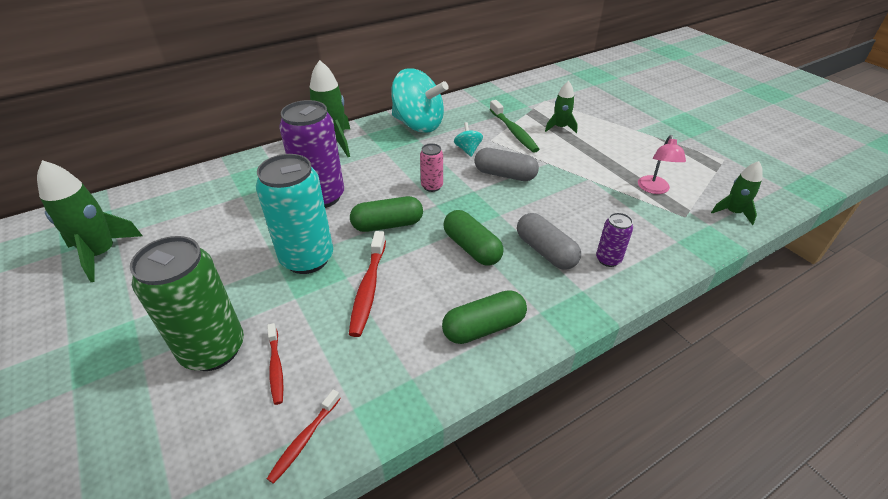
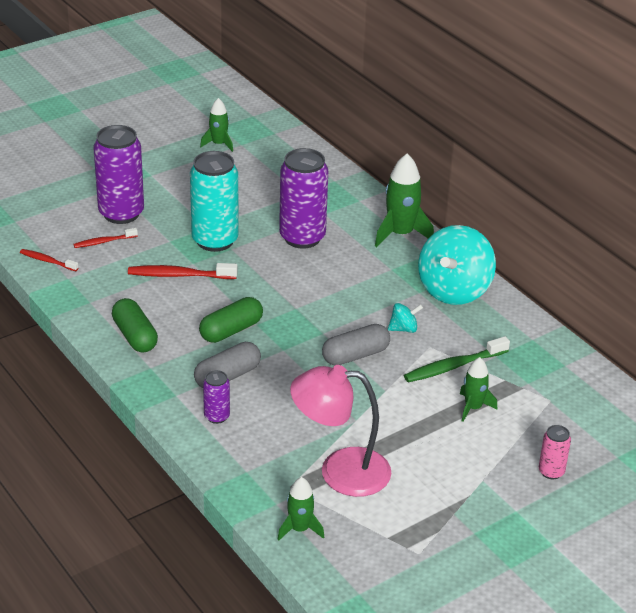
camera: 85 degrees right, 5 degrees down
green rocket [37,160,143,282] -> green rocket [200,98,233,152], size x0.61
green can [130,236,244,371] -> purple can [93,125,144,224]
green capsule [350,196,423,232] -> none
pink can [420,143,443,192] -> pink can moved to [539,425,571,479]
grey capsule [474,148,539,181] -> grey capsule turned 45 degrees clockwise [322,324,390,365]
pink lamp [638,135,686,194] -> pink lamp [290,365,391,497], size x1.86

